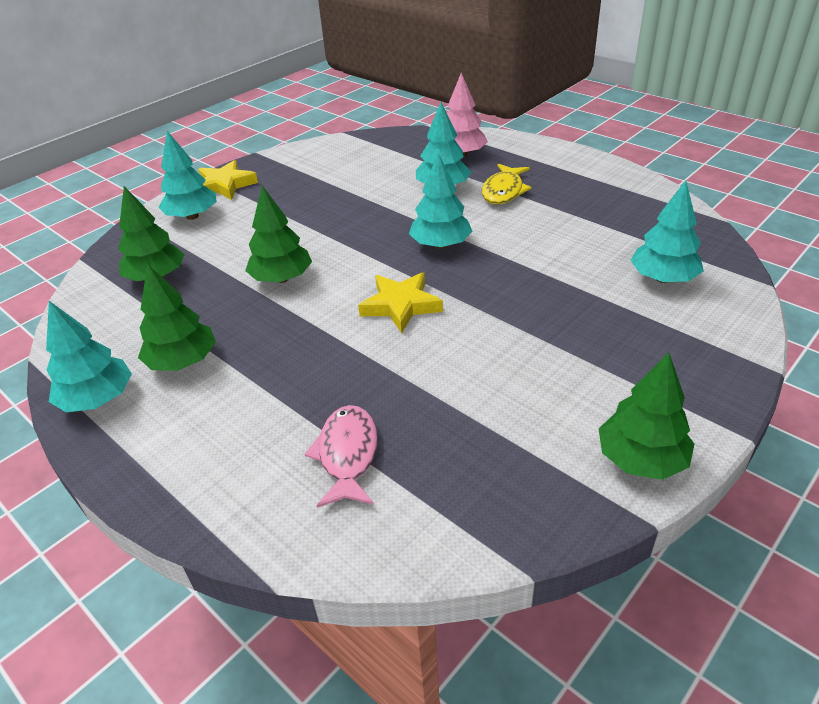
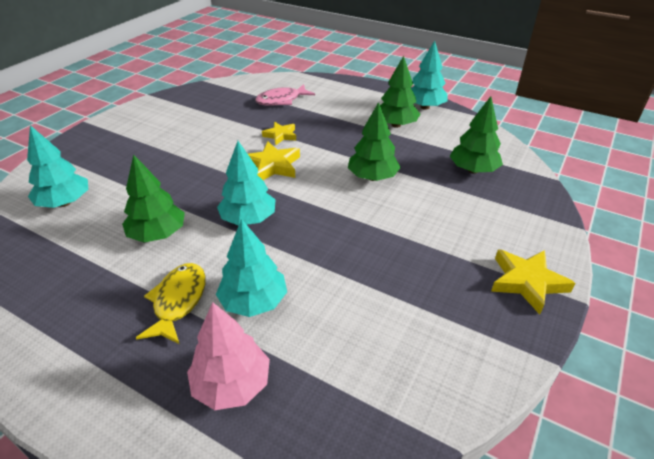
camera: 165 degrees right, 0 degrees up
turquoise tree [159,131,217,220] -> none
pink fish [304,405,378,508] -> pink fish turned 75 degrees clockwise [255,84,315,106]
green tree [599,353,695,480] -> green tree moved to [122,154,185,242]
none -> yellow star [262,122,296,145]

